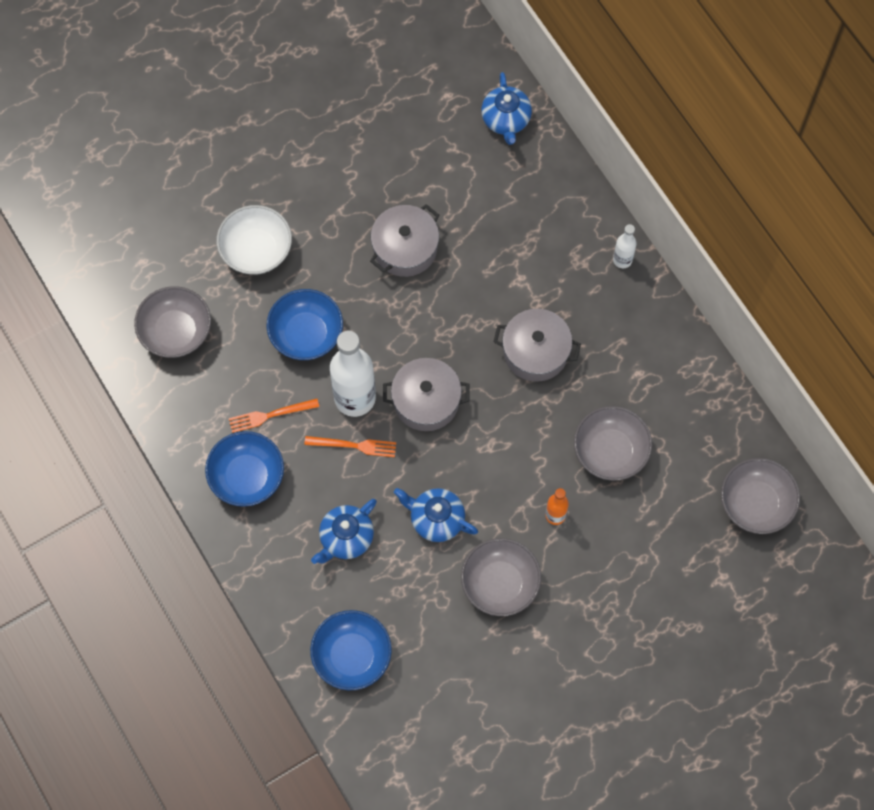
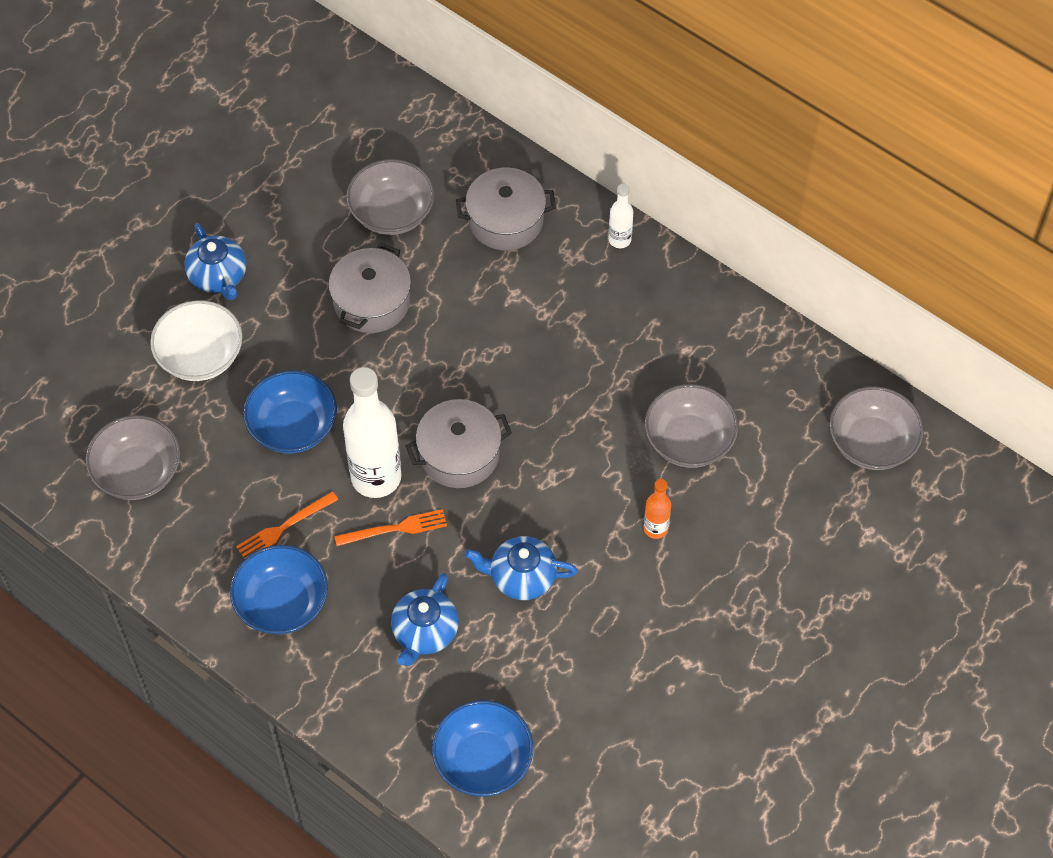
camera: 20 degrees left, 10 degrees down
grey bowl [461,538,541,616] -> grey bowl moved to [346,159,435,235]
blue teapot [481,72,532,145] -> blue teapot moved to [184,223,247,301]
grey pot [493,309,581,382] -> grey pot moved to [456,168,556,250]

